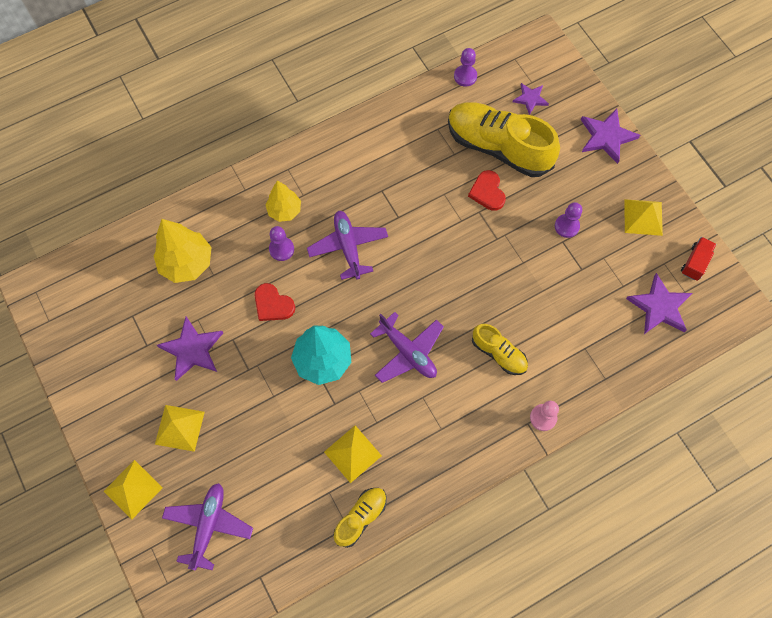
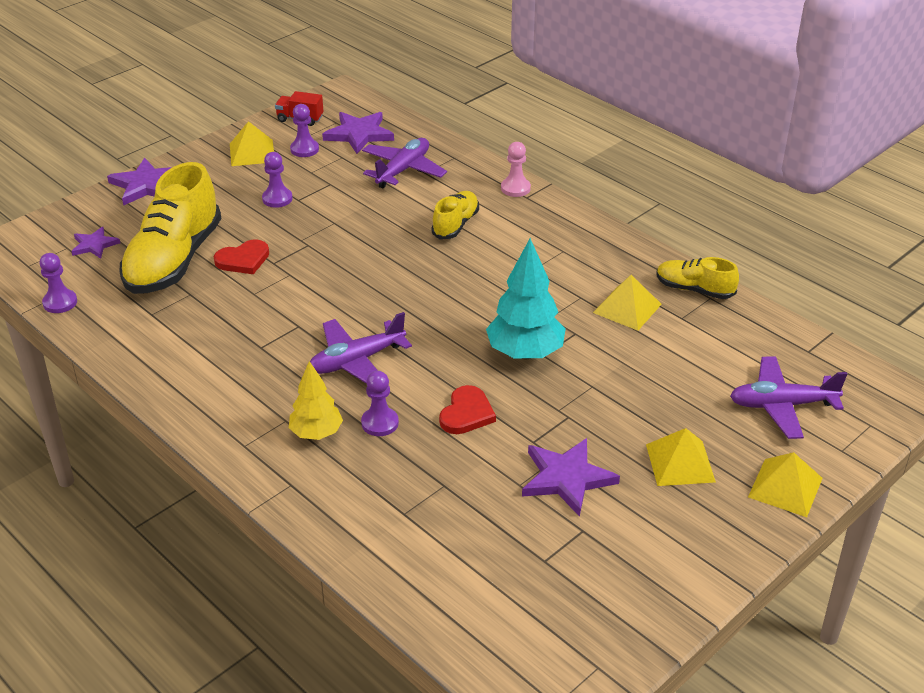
camera: 105 degrees left, 30 degrees down
yellow tree [153,219,211,283] -> none
purple plane [370,312,444,383] -> purple plane moved to [362,138,447,188]
none -> purple pawn [290,104,319,157]

